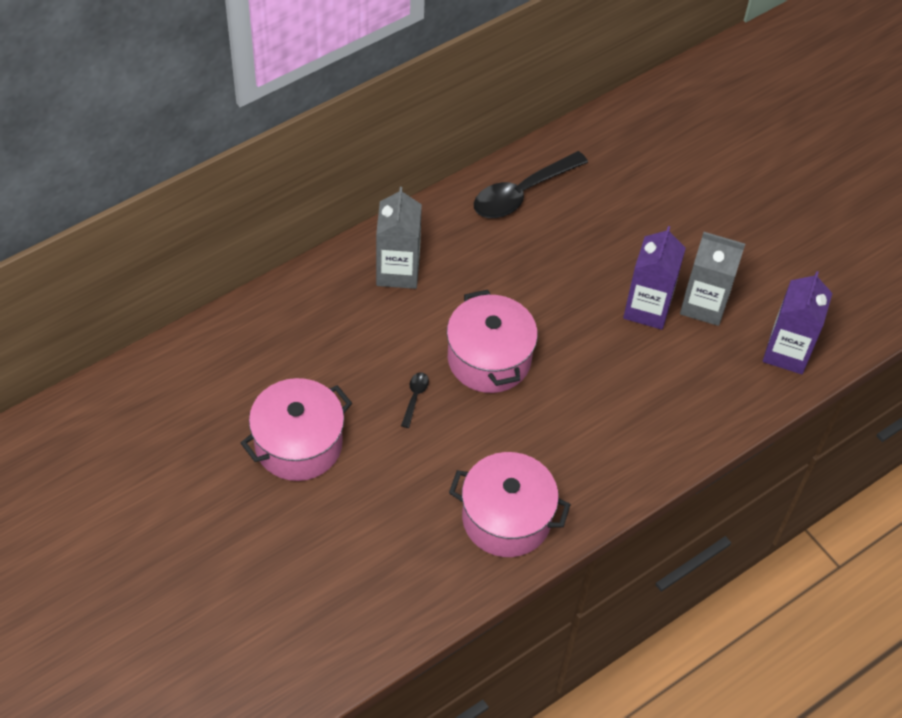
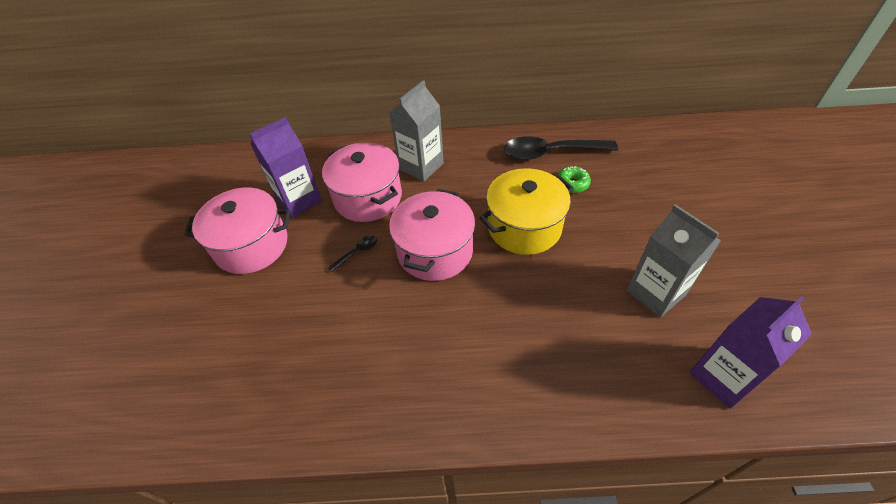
camera: 40 degrees right, 5 degrees down
pink pot [449,452,571,557] -> pink pot moved to [322,142,402,222]
purple carton [623,226,686,330] -> purple carton moved to [250,117,322,218]
none -> yellow pot [479,168,574,255]
none -> green donut [557,166,591,193]

